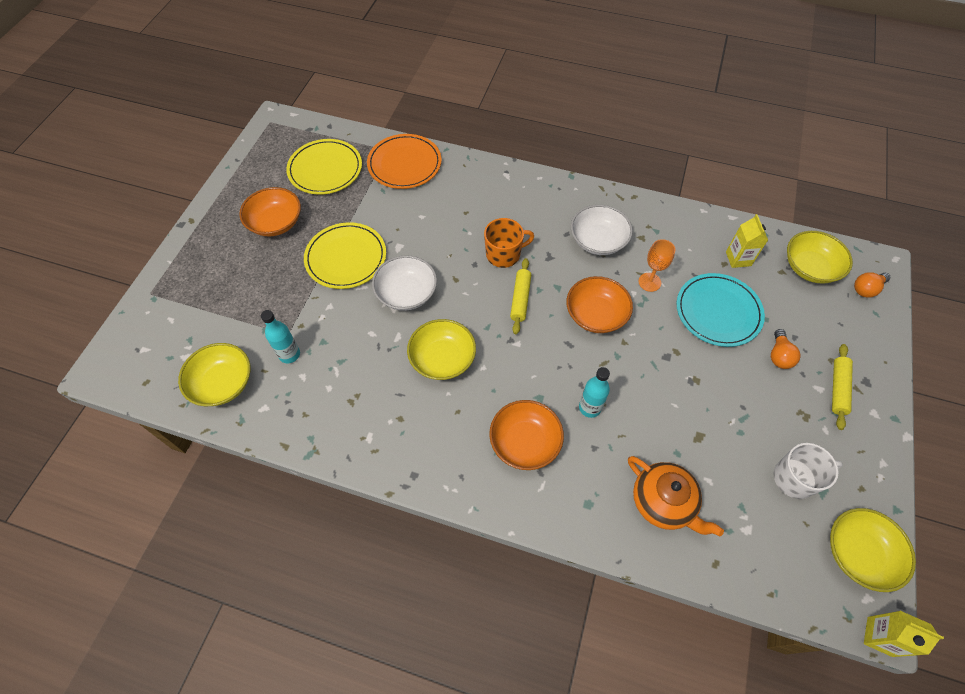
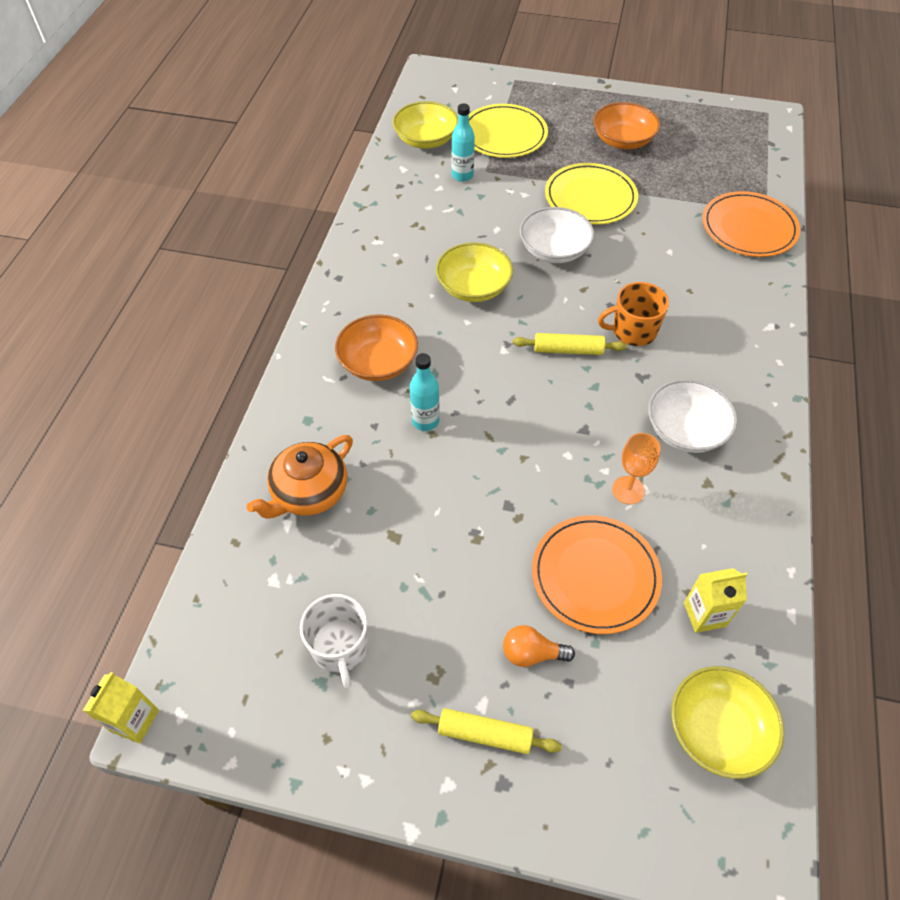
camera: 85 degrees right, 5 degrees down
yellow plate [286,139,362,195] -> yellow plate moved to [469,104,548,158]
orange mug [484,218,534,268] -> orange mug turned 105 degrees clockwise [598,282,669,346]
orange bowl [566,276,633,333] -> none
turquoise plate [676,273,765,347] -> orange plate [532,515,662,634]
yellow bowl [830,508,916,592] -> none
orange light bulb [854,272,890,298] -> none

